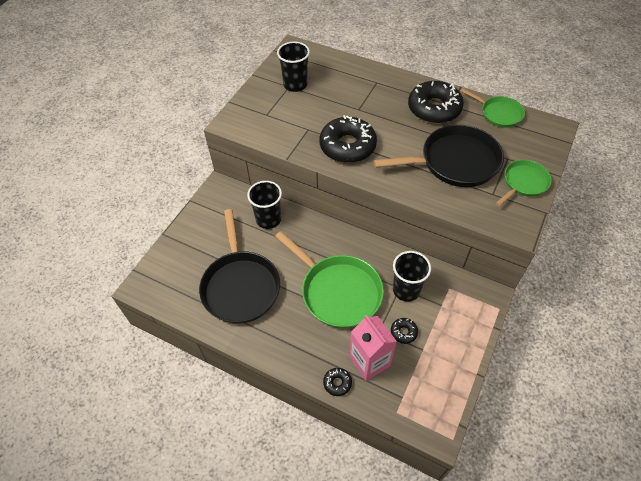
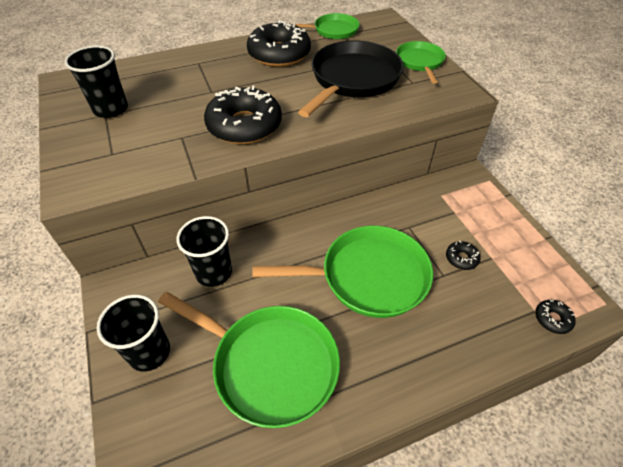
camera: 50 degrees left, 5 degrees down
black pan [199,209,280,324] -> green pan [158,292,340,428]
black donut [323,368,352,396] -> black donut moved to [535,300,576,334]
pink carton [349,315,397,381] -> none
black cup [393,251,431,302] -> black cup moved to [97,294,170,372]

